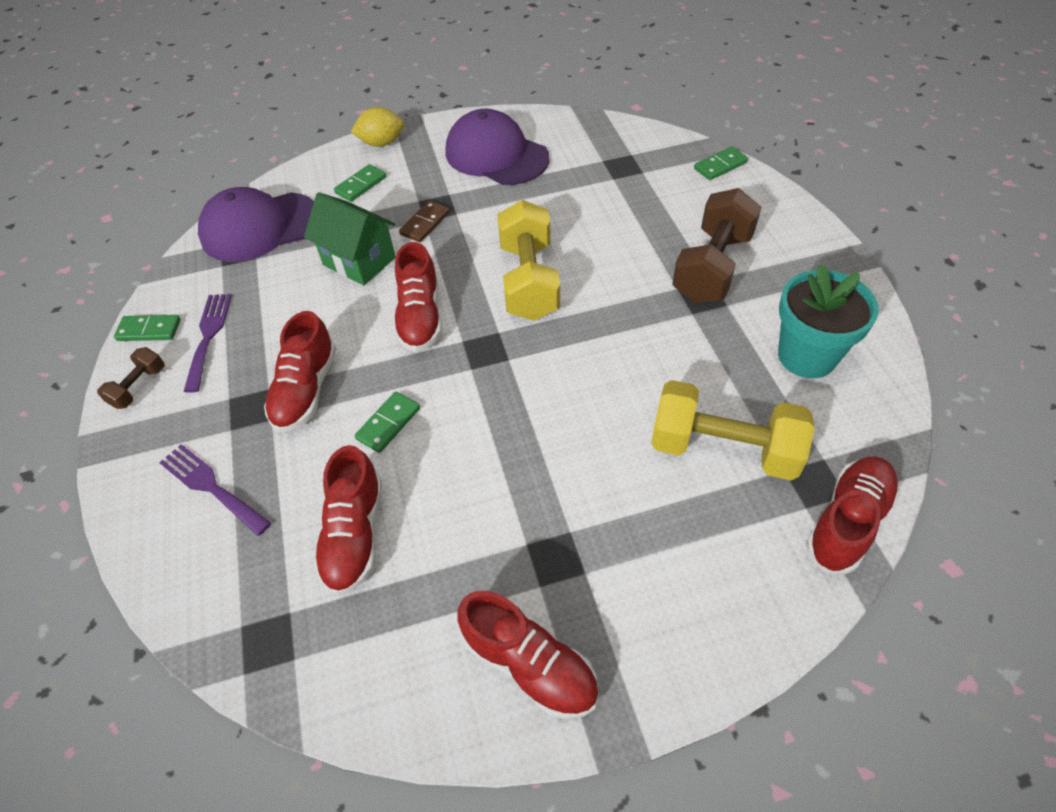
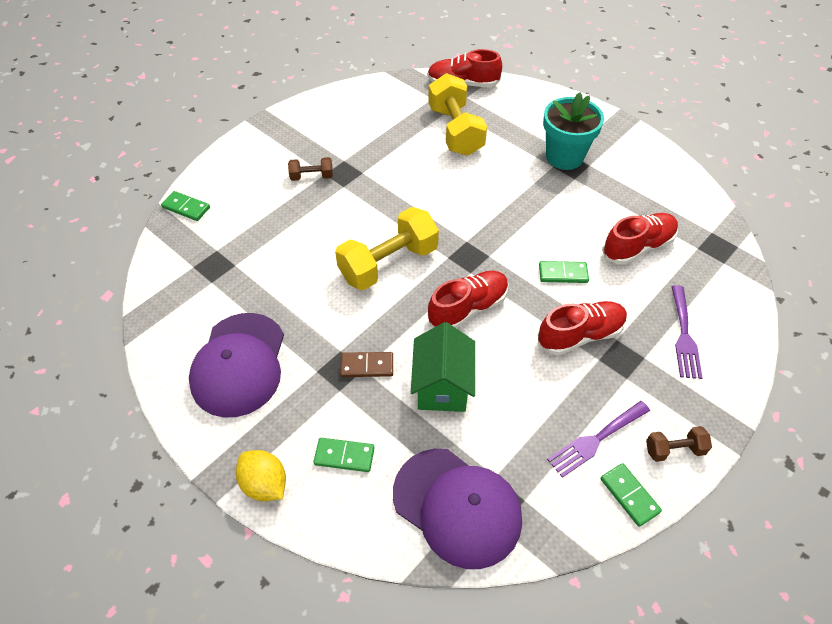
camera: 125 degrees left, 0 degrees up
red shoe [458,591,599,719] -> none
brown dumbbell [672,188,761,303] -> brown dumbbell [288,157,333,181], size x0.48
turquoise flower pot [778,264,879,378] -> turquoise flower pot moved to [543,92,604,170]

